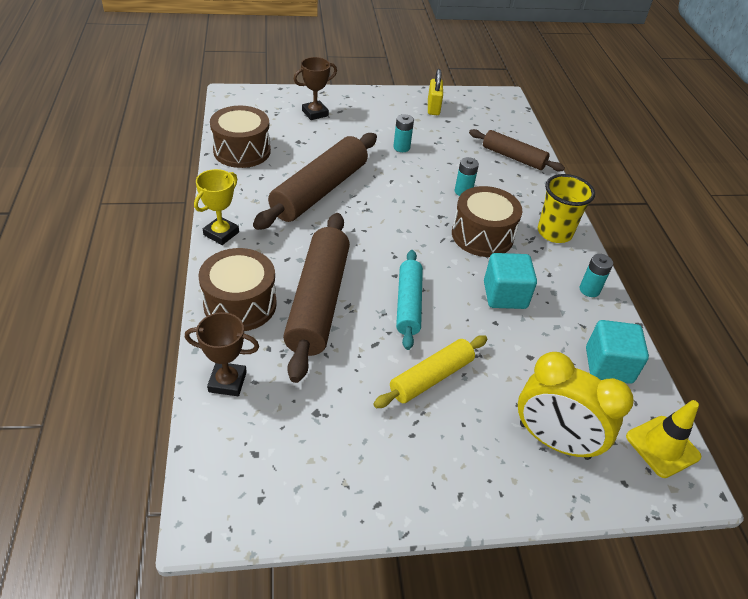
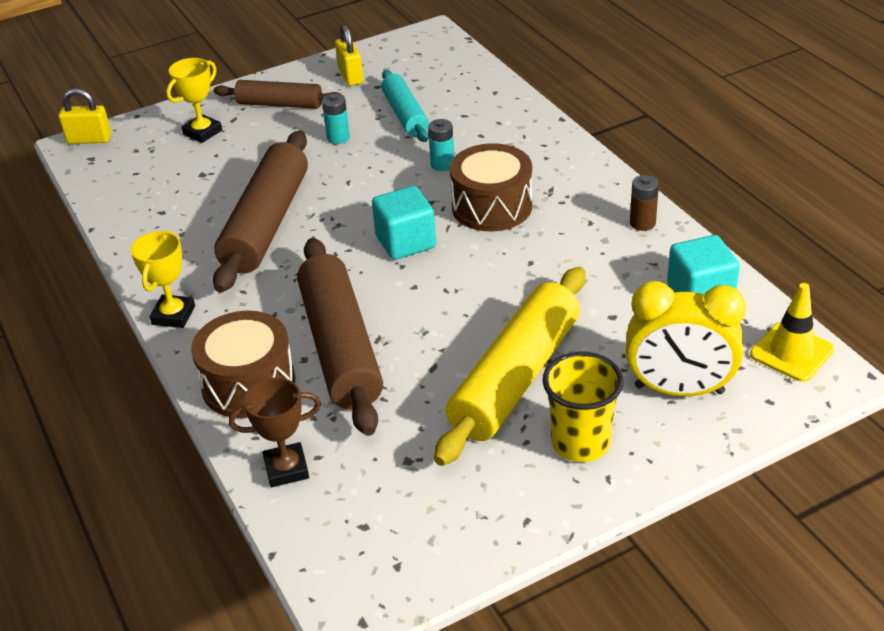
camera: 15 degrees left, 5 degrees down
brown drum [210,106,271,168] -> none
brown trophy [294,57,337,120] -> yellow trophy [166,58,222,143]
yellow rolling pin [373,335,487,408] -> yellow rolling pin [434,267,586,466], size x1.68
turquoise rolling pin [396,250,423,350] -> turquoise rolling pin moved to [381,70,429,142]
brown rolling pin [469,129,565,171] -> brown rolling pin moved to [214,80,344,109]
turquoise cube [484,253,537,309] -> turquoise cube moved to [372,186,436,260]
yellow cup [538,174,595,243] -> yellow cup moved to [542,352,623,462]
turquoise battery [580,254,613,297] -> brown battery [630,175,659,231]
none -> yellow padlock [59,88,111,144]

